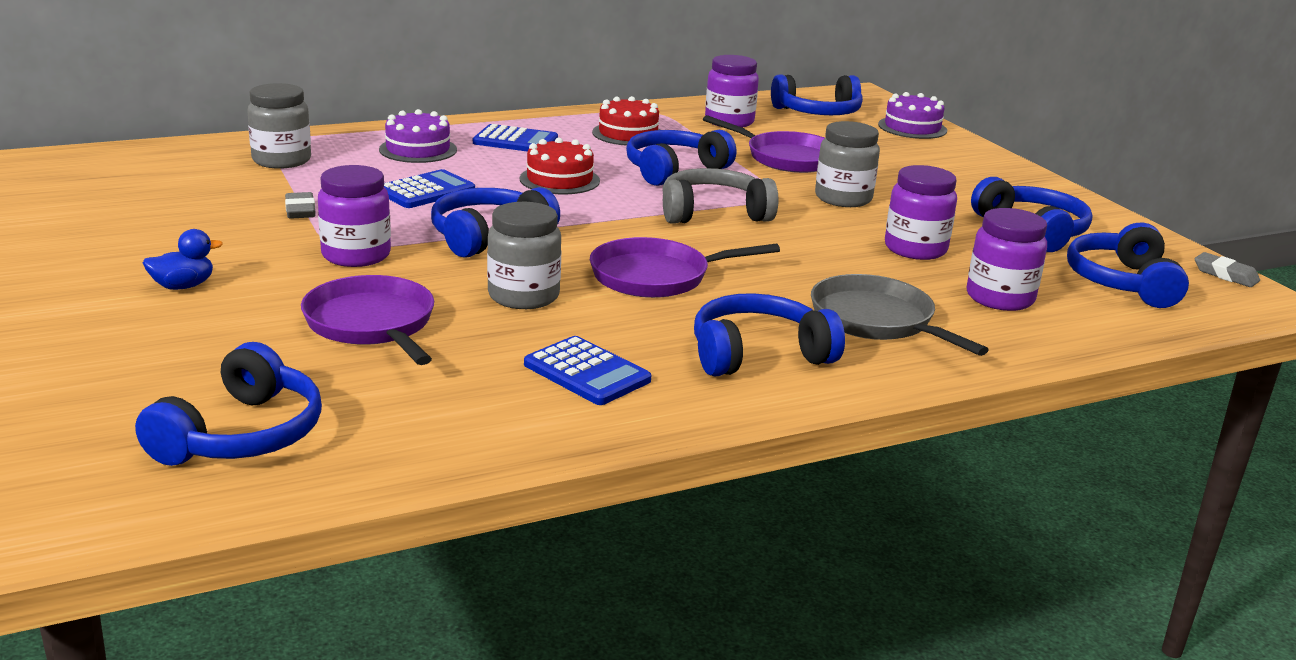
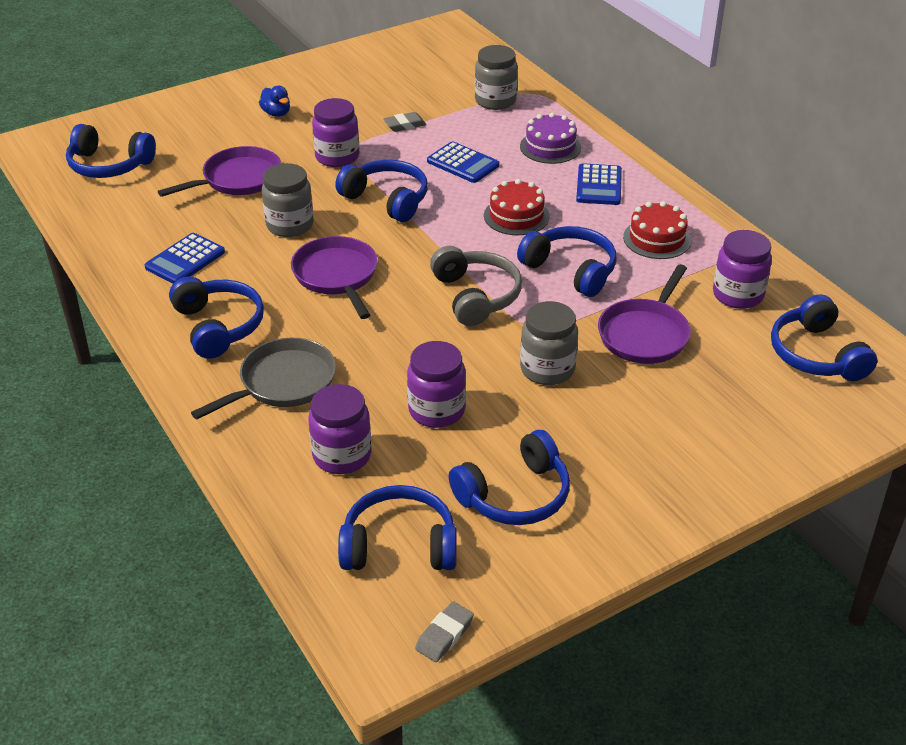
camera: 85 degrees right, 15 degrees up
purple cake [878,92,947,139] -> none

